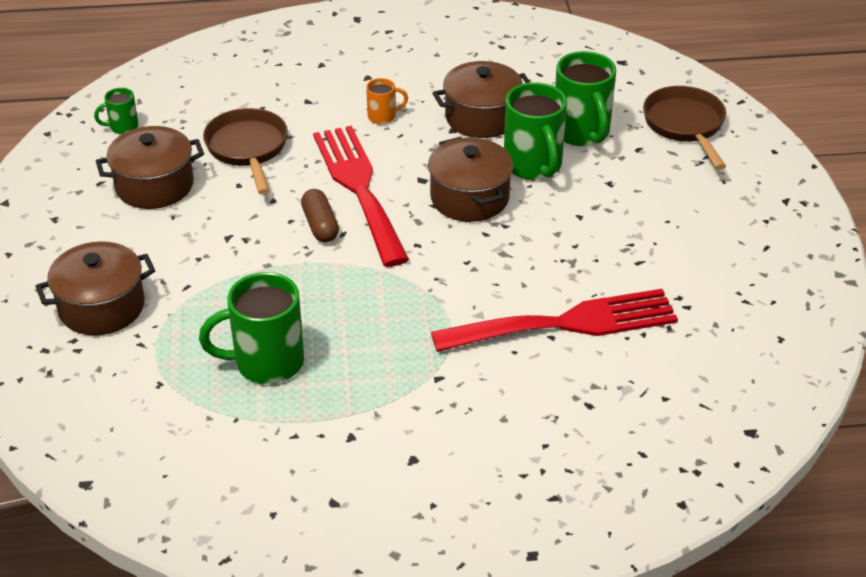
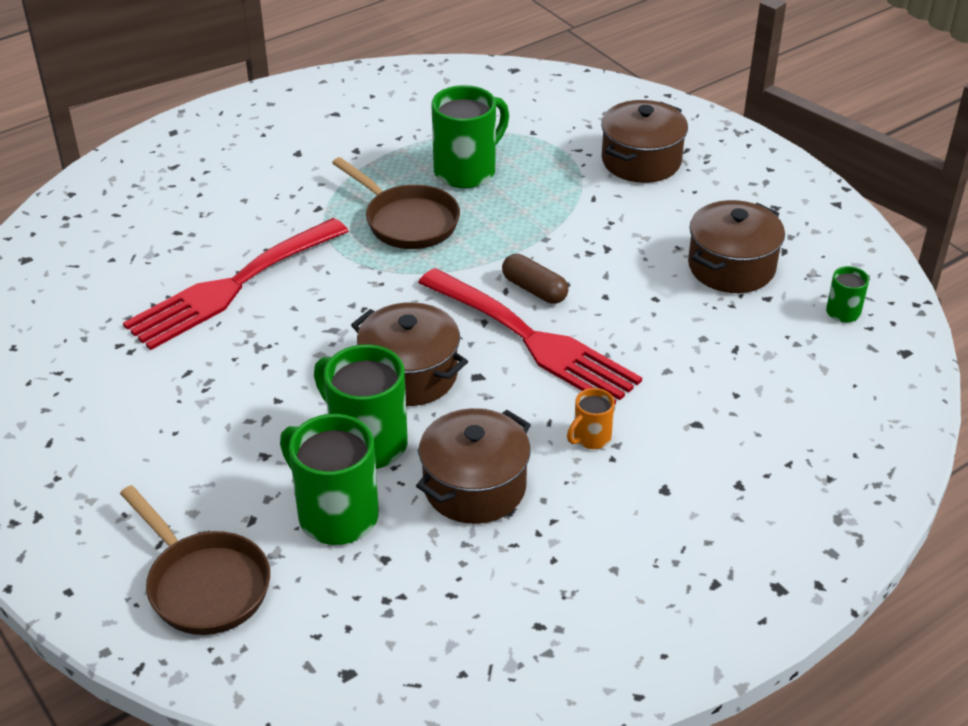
camera: 150 degrees right, 0 degrees up
brown pan [203,108,288,195] -> brown pan moved to [332,157,460,249]

